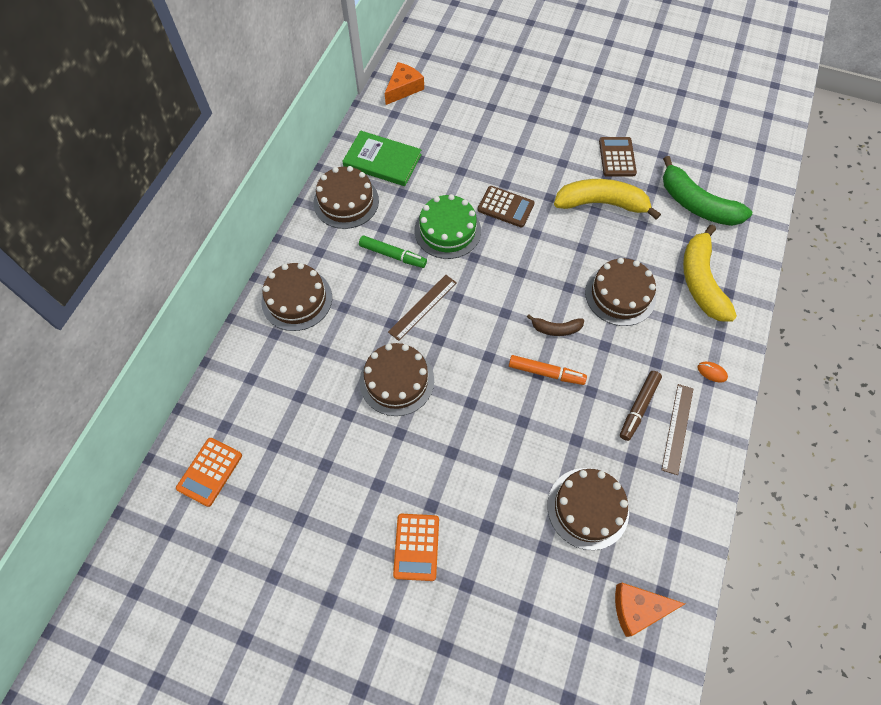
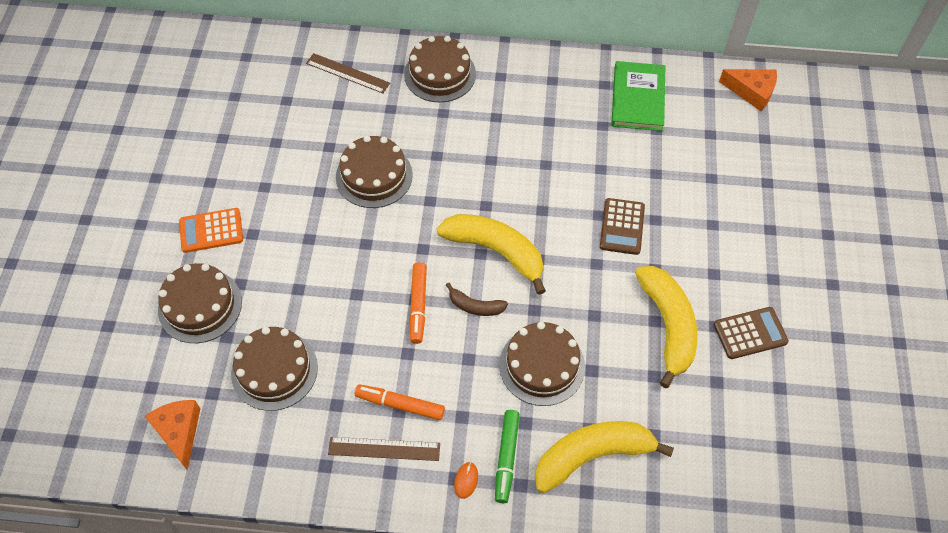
camera: 75 degrees right, 5 degrees down
orange calculator [176,438,242,507] -> none
brown cake [313,166,379,229] -> brown cake moved to [158,263,242,343]
green marker [359,235,427,268] -> green marker moved to [495,410,520,503]
brown ruler [388,275,457,341] -> brown ruler moved to [306,53,390,93]
green cake [414,194,481,259] -> none
brown banana [527,314,584,336] -> brown banana turned 60 degrees counterclockwise [446,282,508,316]
brown marker [620,371,662,441] -> orange marker [355,384,445,420]
green banana [663,156,752,226] -> none
none -> yellow banana [437,214,546,295]

